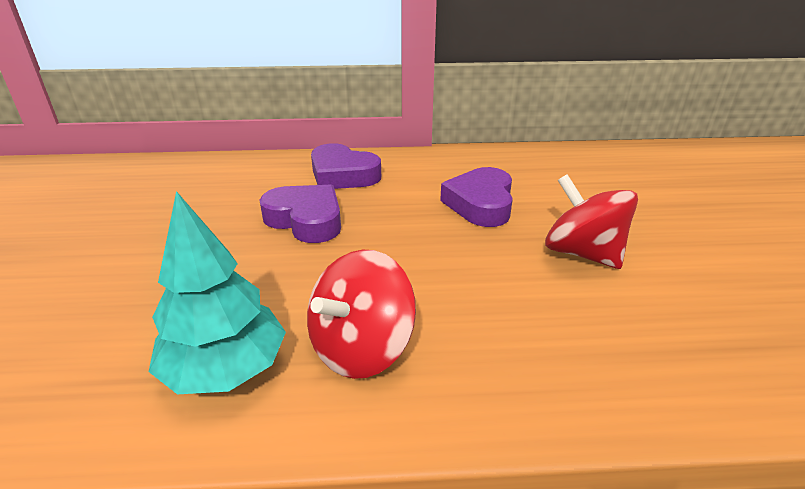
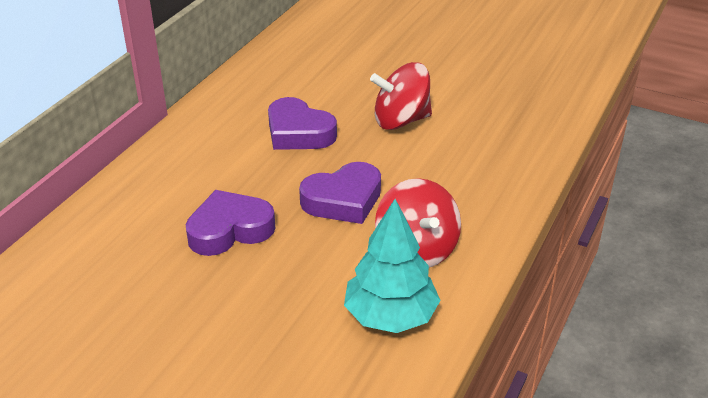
camera: 60 degrees left, 5 degrees up
purple heart [311,143,381,189] -> purple heart moved to [299,162,381,224]

